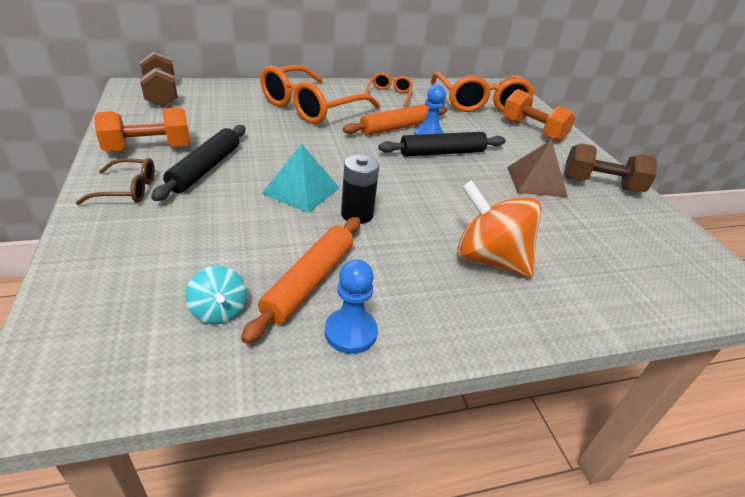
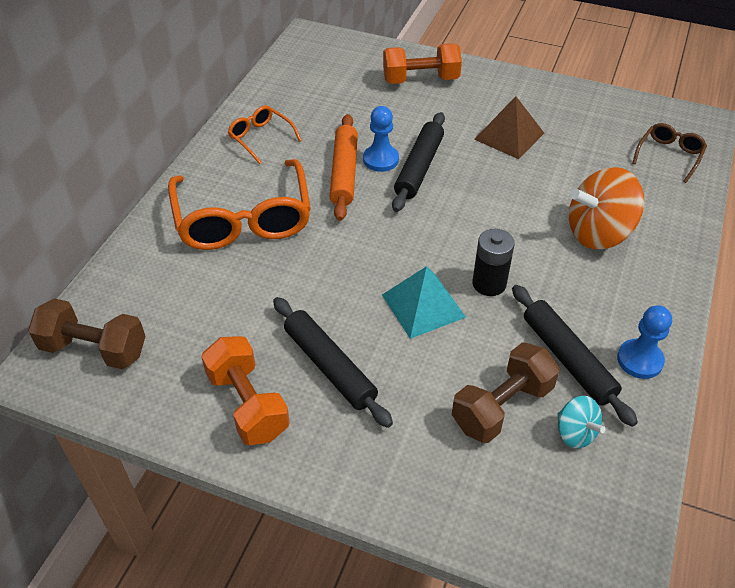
camera: 50 degrees left, 10 degrees up
brown glasses [75,158,155,205] -> brown glasses moved to [632,123,707,183]
orange dumbbell [94,108,190,152] -> orange dumbbell turned 45 degrees counterclockwise [201,336,290,445]
turquoise spinning top [185,266,247,325] -> turquoise spinning top turned 45 degrees clockwise [557,396,606,448]
orange rolling pin [241,217,360,344] -> black rolling pin [512,285,638,427]
orange glasses [431,72,535,112] -> none
brown dumbbell [565,143,657,192] -> brown dumbbell moved to [452,342,559,443]

